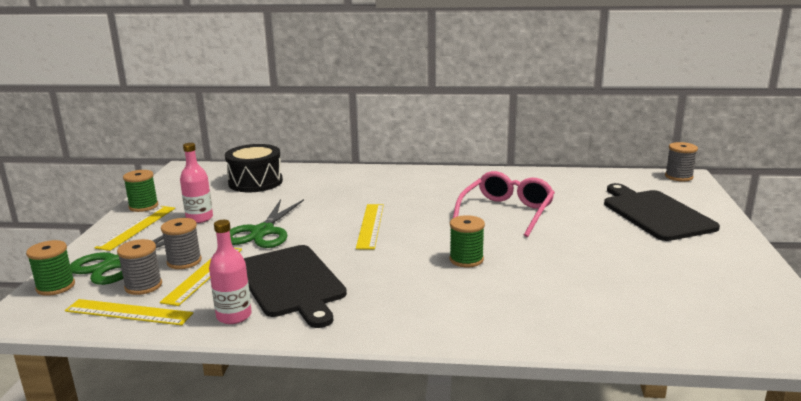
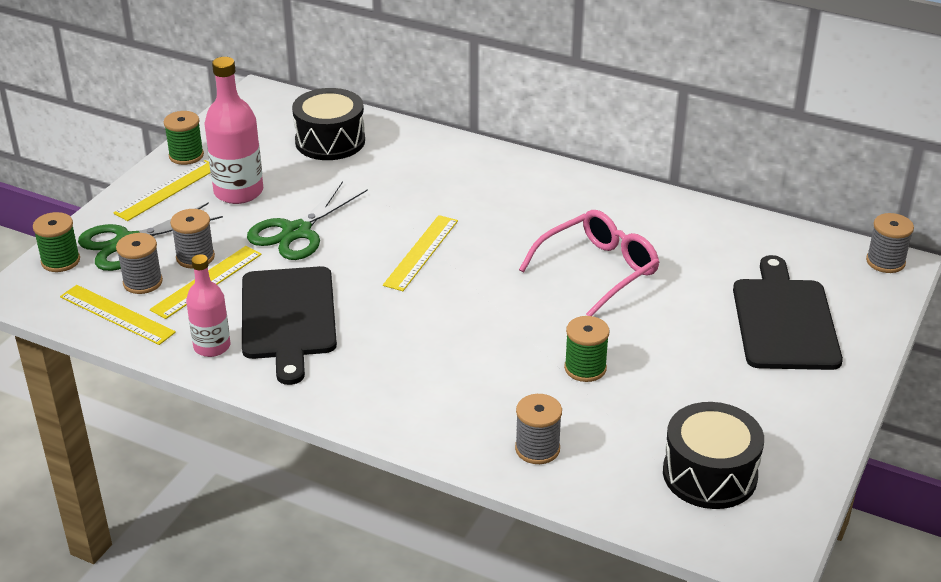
camera: 20 degrees right, 15 degrees up
pink bottle [180,143,213,223] -> pink bottle [204,57,263,204], size x1.55
green spool [450,215,485,267] -> green spool moved to [564,316,610,382]
none -> grey spool [515,394,562,464]
none -> black drum [663,402,764,509]

